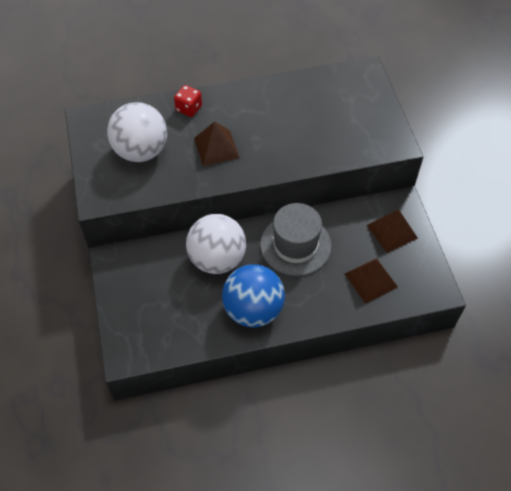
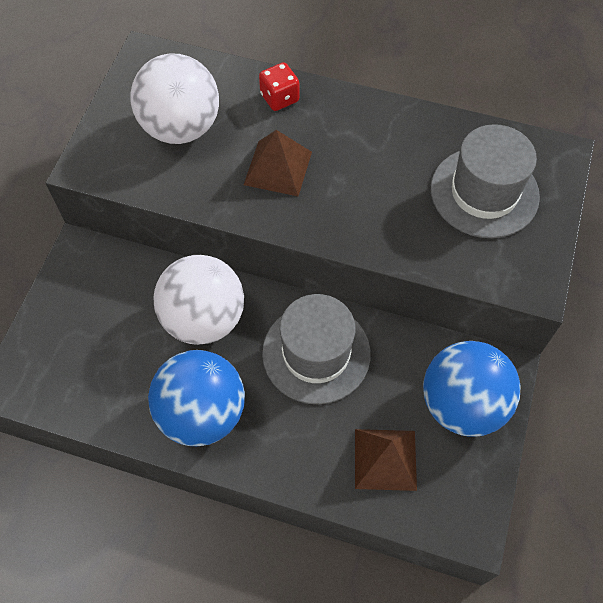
camera: 30 degrees right, 5 degrees up
brown pyramid [367,209,418,253] -> blue ball [423,341,521,437]
none -> grey hat [431,124,540,238]

